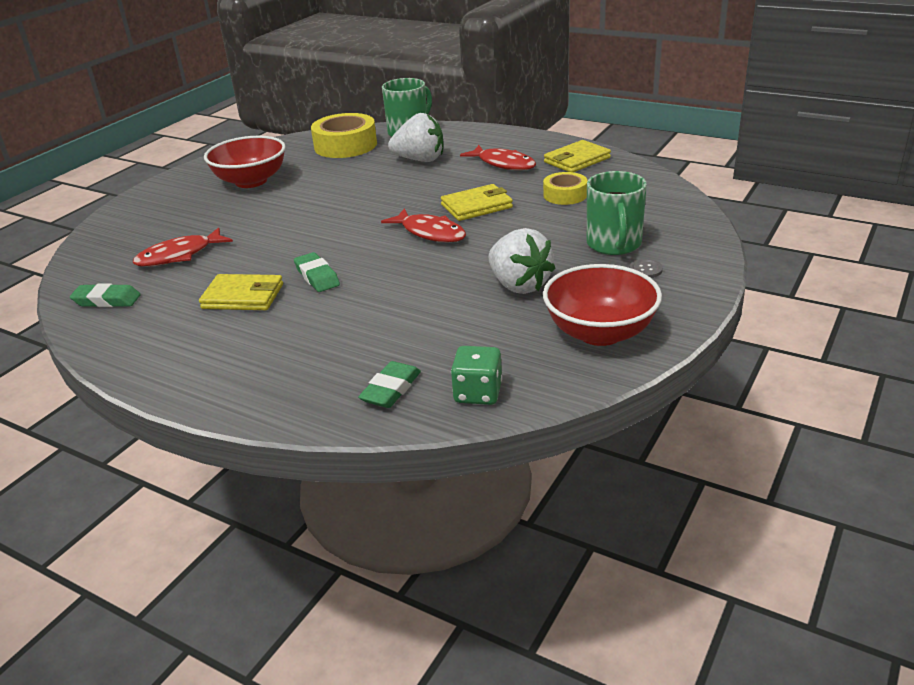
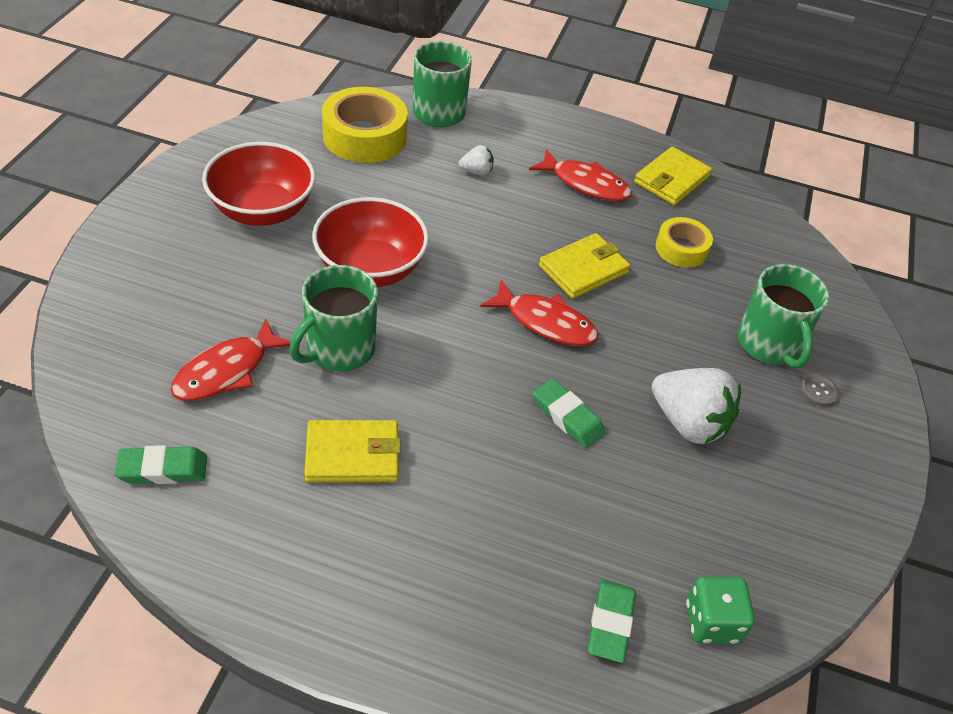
camera: 20 degrees left, 15 degrees up
green eraser [294,252,340,292] -> green eraser moved to [533,379,605,448]
white strawberry [388,113,443,162] -> white strawberry [459,145,494,175], size x0.48
red bowl [543,264,662,346] -> red bowl moved to [312,197,429,287]
none -> green mug [290,265,378,372]

